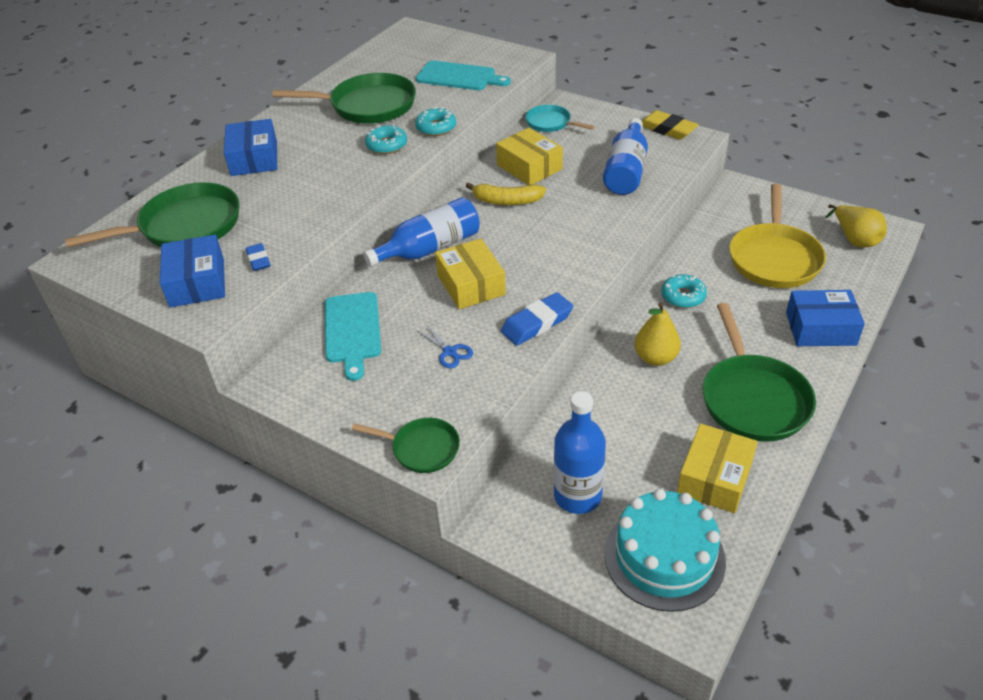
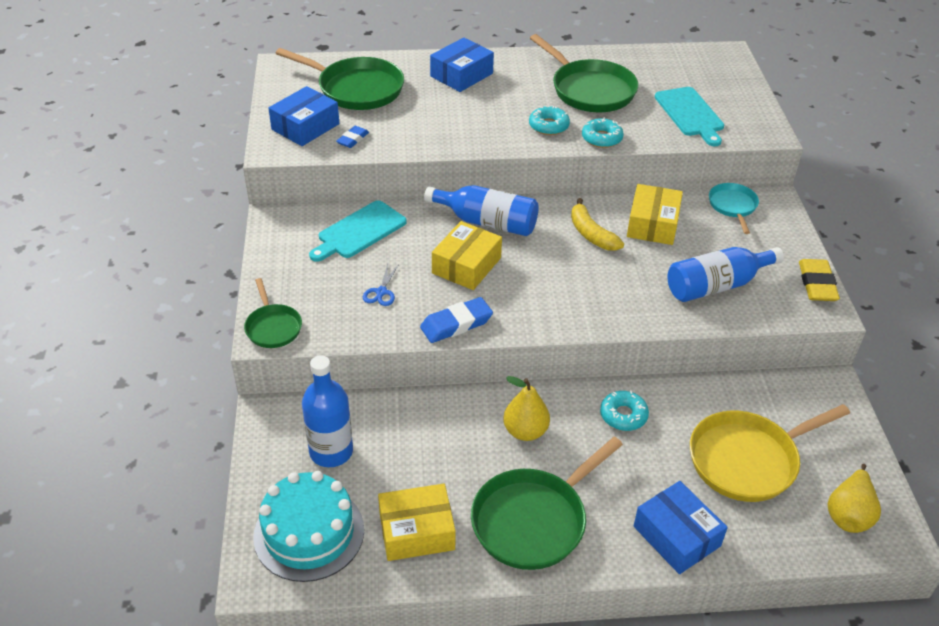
camera: 50 degrees right, 0 degrees up
blue eraser [501,292,573,346] -> blue eraser turned 45 degrees counterclockwise [420,297,493,343]

